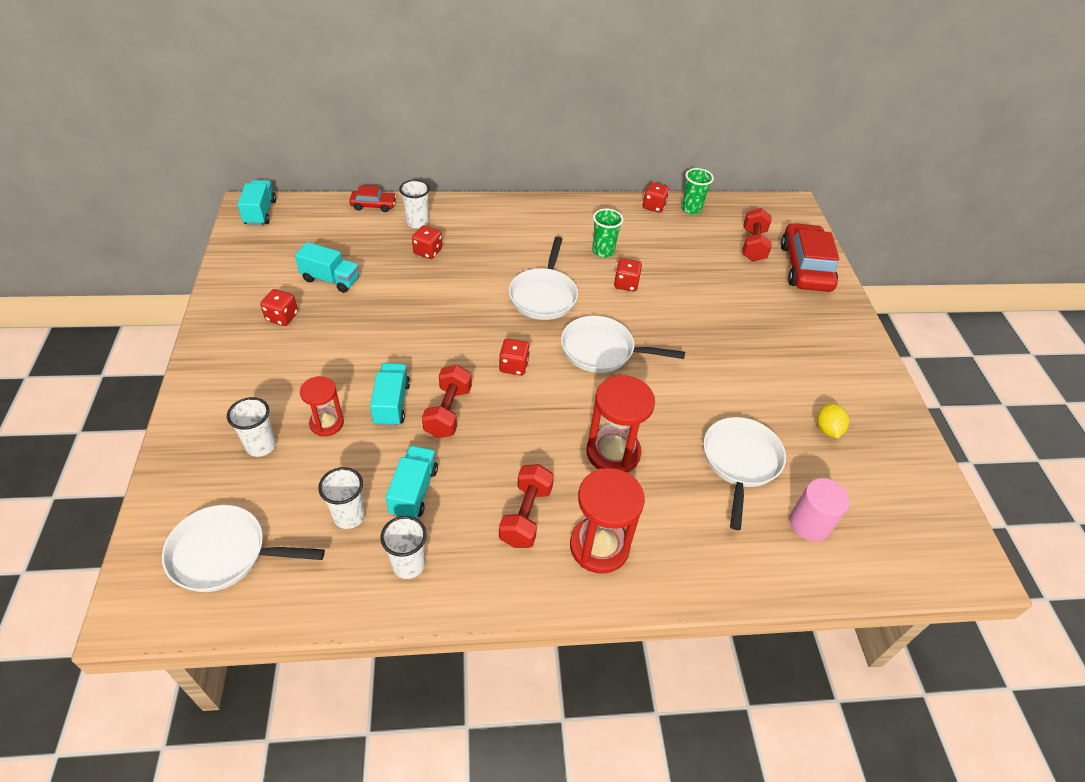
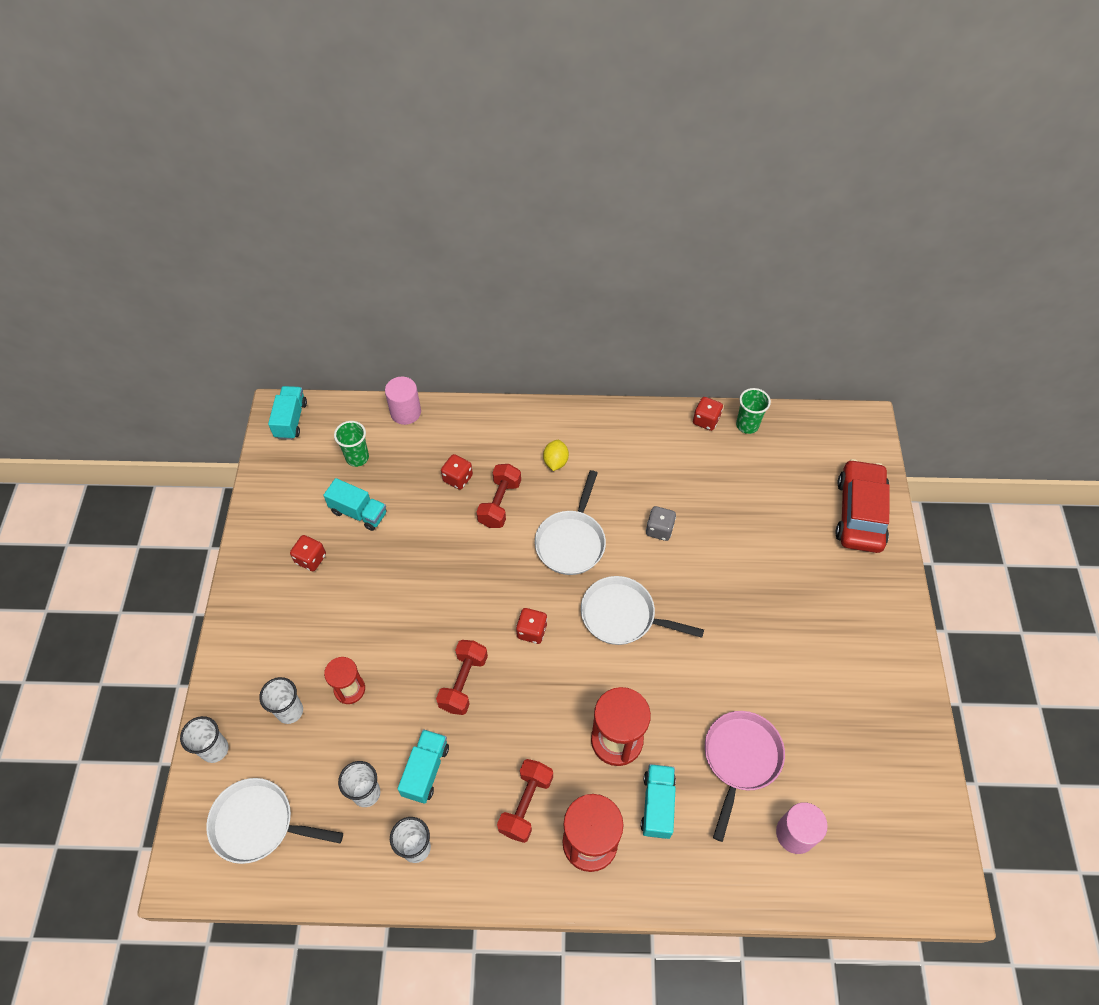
camera: 10 degrees right, 10 degrees up
red car [349,185,396,212] -> pink cylinder [385,377,421,425]
turquoise truck [370,363,410,426] -> turquoise truck moved to [641,764,676,839]
white cup [399,180,430,228] -> white cup moved to [180,716,229,763]
green cup [592,209,624,258] -> green cup moved to [334,421,369,467]
red dice [614,258,642,291] -> grey dice [646,506,676,541]
white pan [704,417,786,530] -> pink pan [705,711,785,842]
red dumbbell [742,208,772,262] -> red dumbbell moved to [476,464,521,528]
yellow lemon [817,403,849,438] -> yellow lemon moved to [543,440,569,471]

